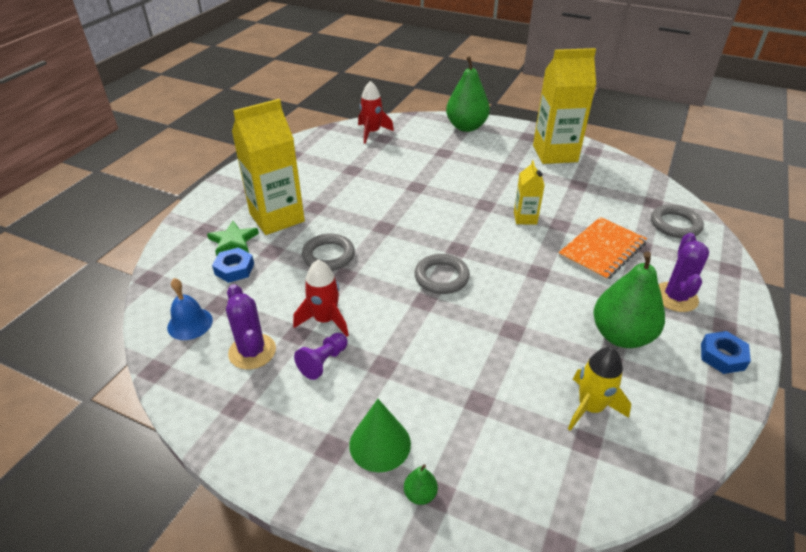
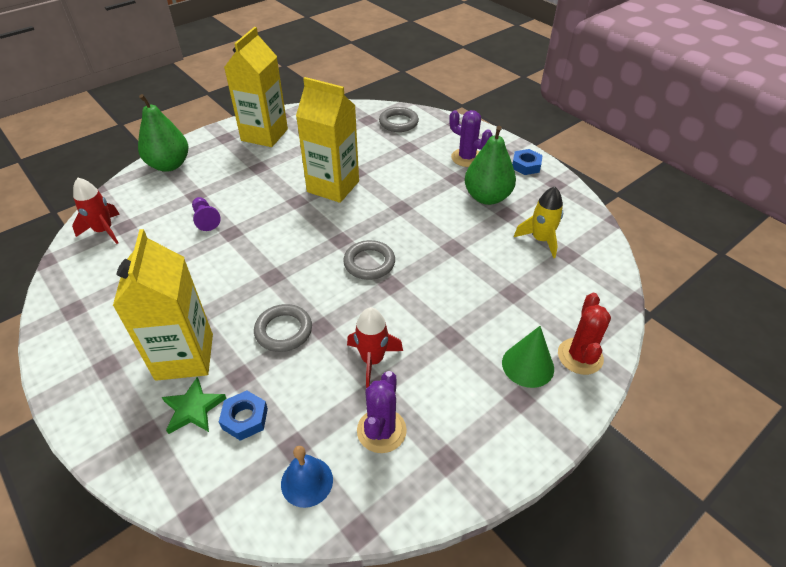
camera: 65 degrees left, 5 degrees up
purple cactus [226,284,276,370] -> purple cactus turned 75 degrees counterclockwise [357,371,407,453]
purple pawn [294,333,348,380] -> purple pawn moved to [192,197,221,231]
green pear [404,464,438,505] -> red cactus [558,293,611,375]
yellow carton [514,160,545,225] -> yellow carton [296,77,359,203], size x2.01
orange notebook [558,217,647,281] -> none

